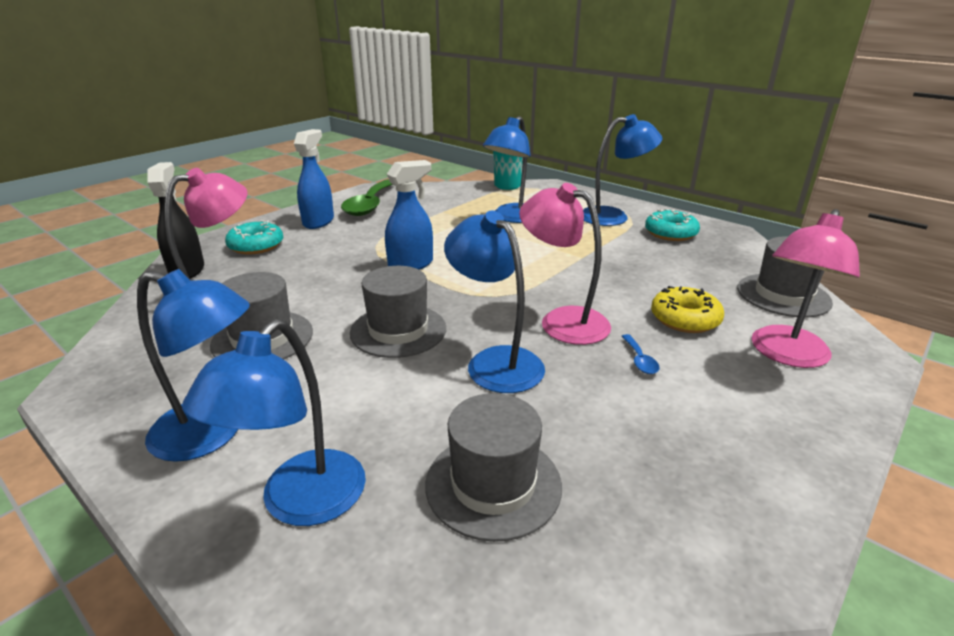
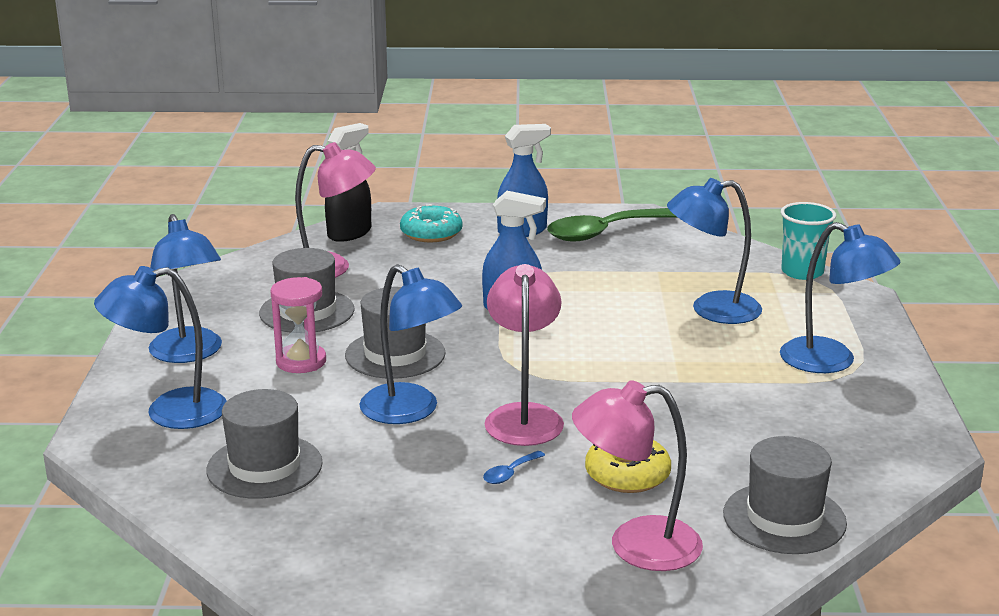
camera: 50 degrees right, 5 degrees down
blue lamp [444,211,545,393] -> blue lamp turned 120 degrees clockwise [360,264,462,424]
turquoise donut [645,209,700,241] -> none
none -> pink hourglass [271,277,326,373]

